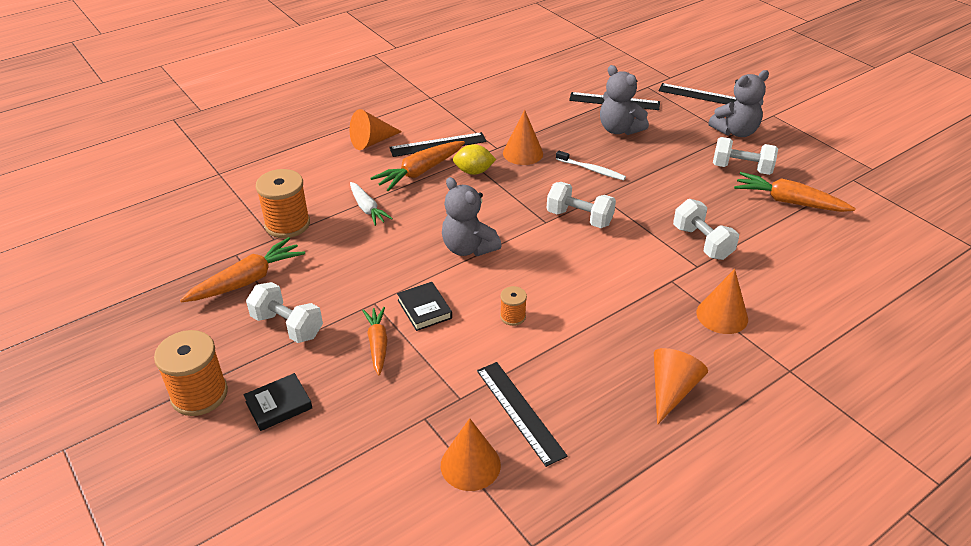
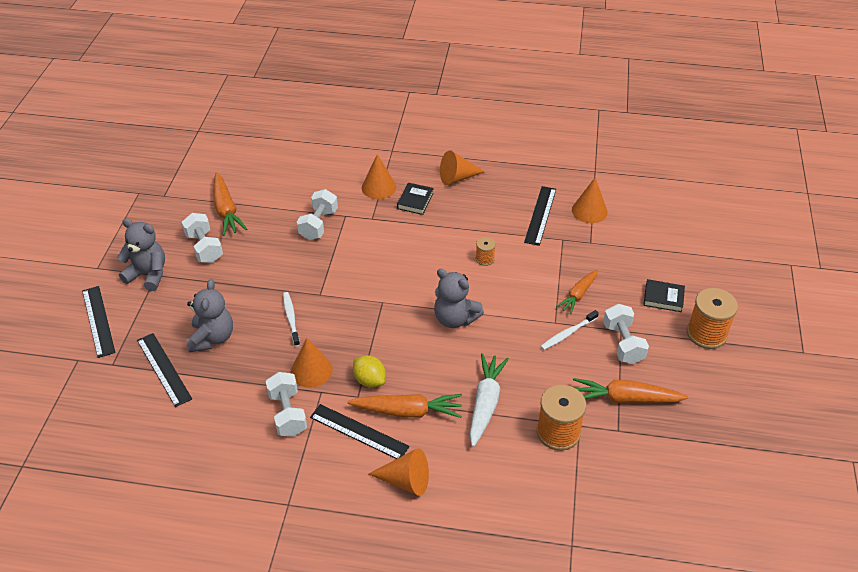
camera: 135 degrees left, 5 degrees up
white carrot [350,182,393,226] -> white carrot [470,353,509,447], size x1.52
black book [397,282,452,331] -> black book moved to [397,183,434,215]
grey teddy bear [442,177,501,256] -> grey teddy bear turned 120 degrees clockwise [434,269,484,328]
white dumbbell [546,182,616,228] -> white dumbbell moved to [266,372,307,437]
none -> white toothbrush [540,310,599,350]

